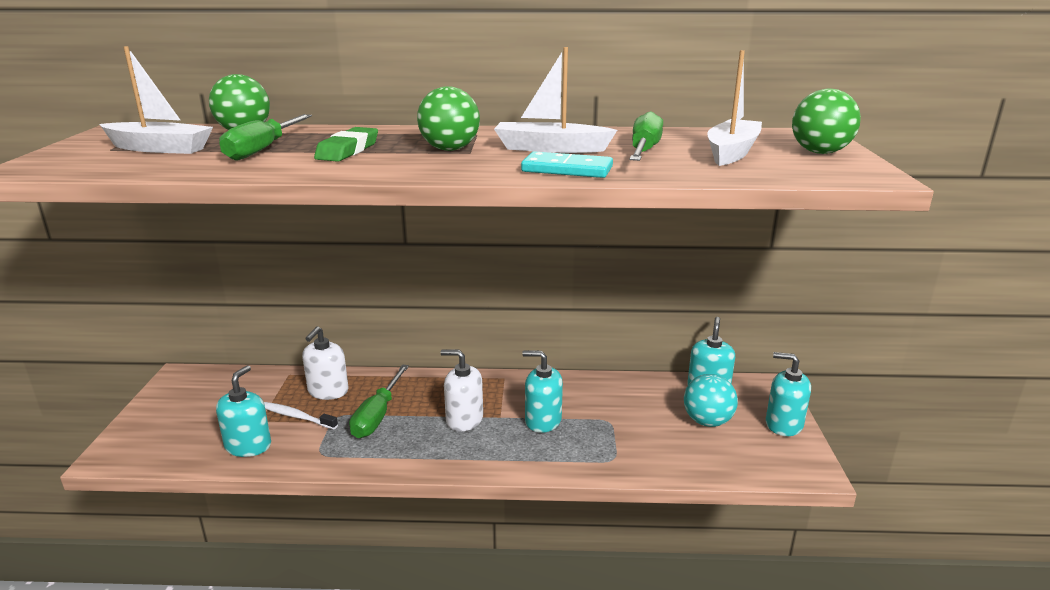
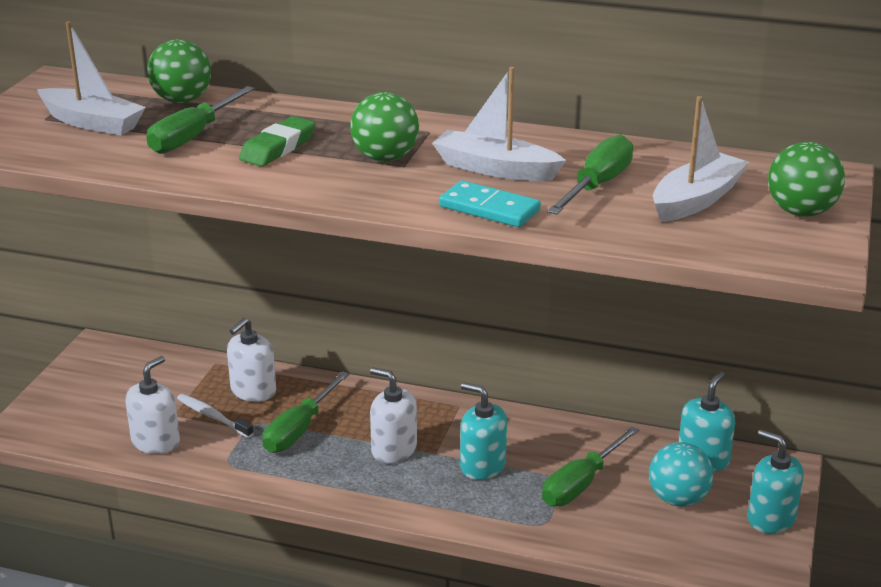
camera: 15 degrees right, 5 degrees up
turquoise soap dispenser [216,365,271,457] -> white soap dispenser [125,356,180,454]
none -> green screwdriver [542,426,639,506]

